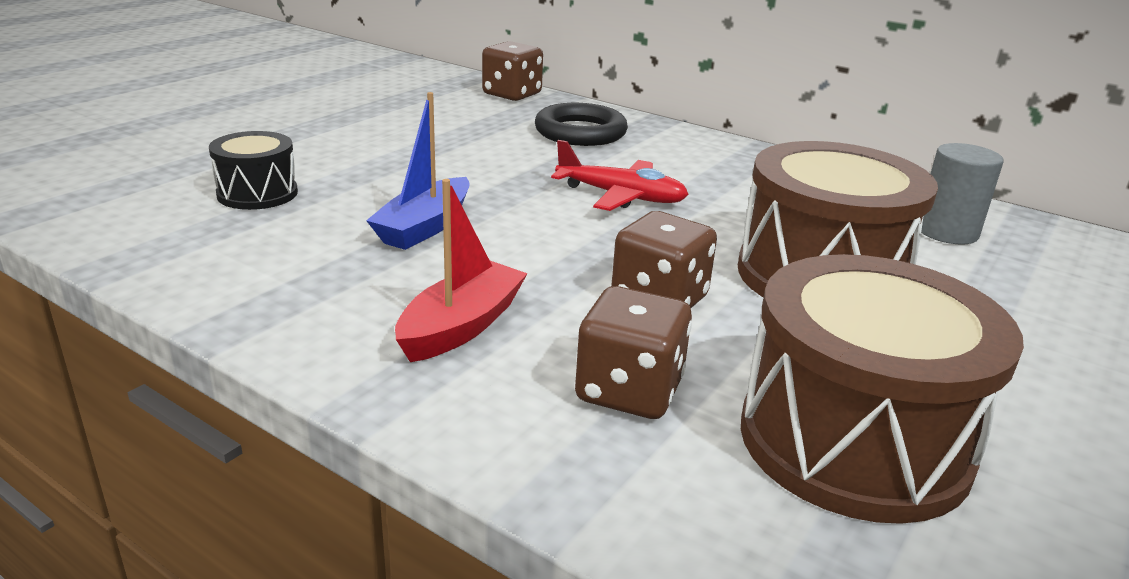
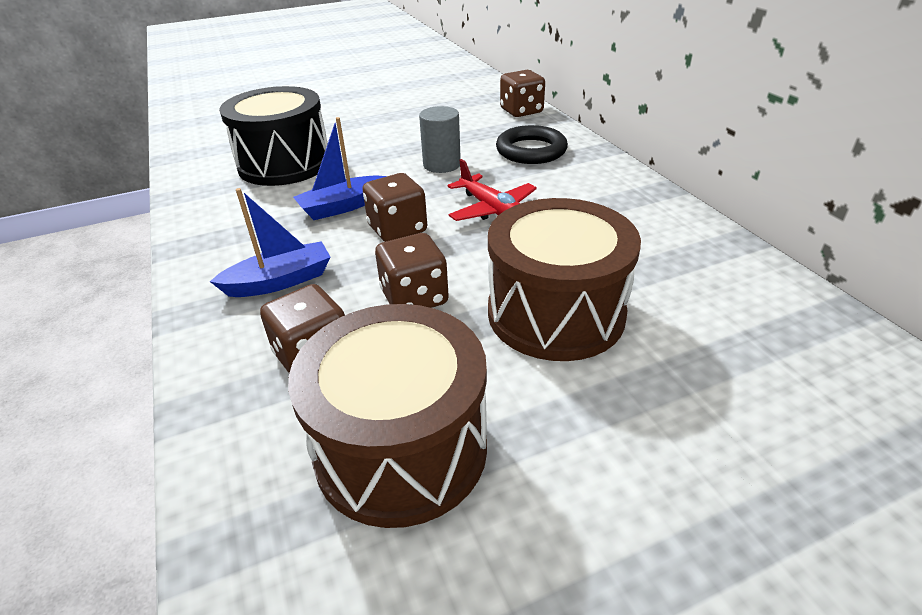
camera: 35 degrees right, 10 degrees up
black drum [209,131,298,210] -> black drum [219,86,327,186], size x1.91
red boat [395,179,528,362] -> blue boat [210,188,331,297]
grey cylinder [921,143,1004,245] -> grey cylinder moved to [419,106,461,173]
none -> brown dice [362,173,427,242]

